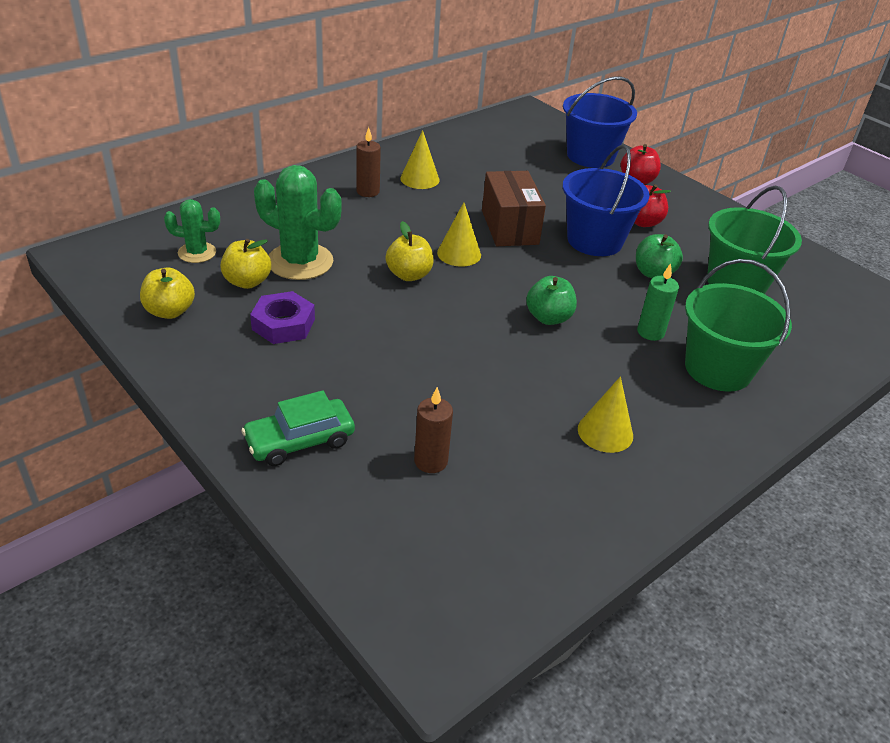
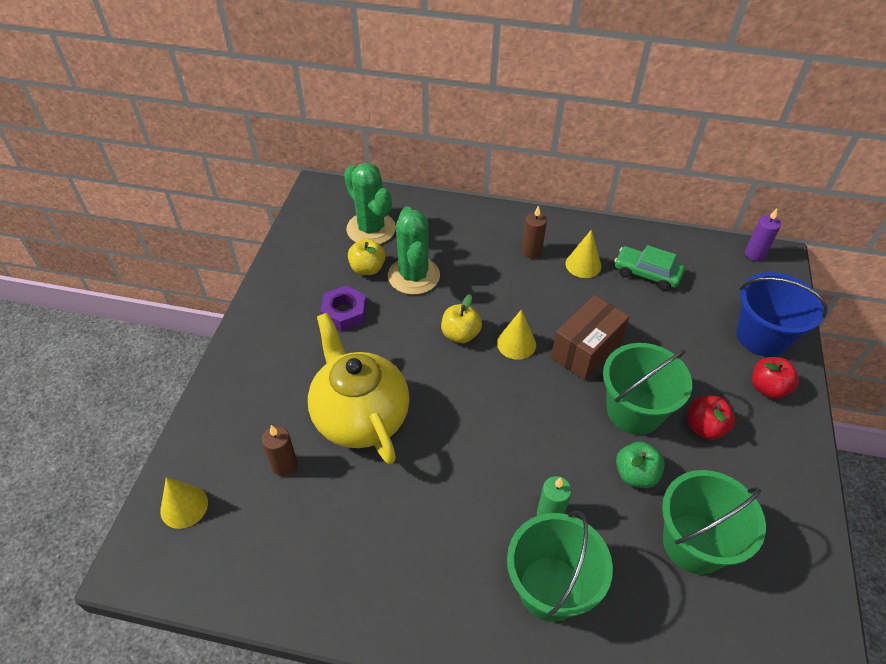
camera: 55 degrees right, 10 degrees up
yellow apple [140,268,195,319] -> none
green cactus [164,199,220,263] -> green cactus [344,163,396,244], size x1.76
green car [241,390,355,466] -> green car moved to [614,245,685,291]
green apple [526,276,577,325] -> none
blue bucket [562,145,649,256] -> green bucket [603,343,692,435]
yellow cone [578,376,633,453] -> yellow cone moved to [160,477,208,529]
none -> yellow teapot [308,312,410,464]
none -> purple candle [745,209,781,261]

